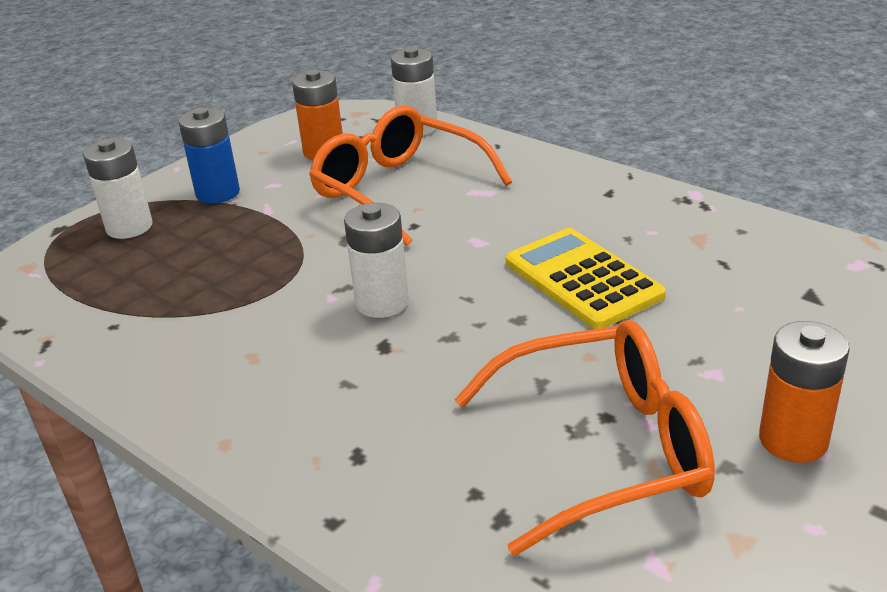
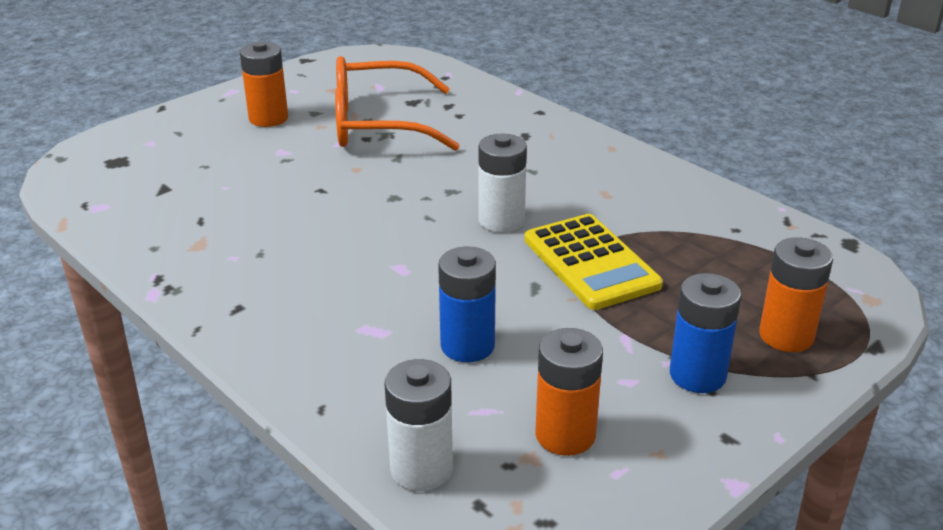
camera: 175 degrees left, 0 degrees up
white battery [83,139,153,239] -> orange battery [759,237,833,352]
orange glasses [309,105,512,246] -> blue battery [438,247,496,362]
yellow calculator [506,228,666,329] -> yellow calculator moved to [524,214,663,310]

